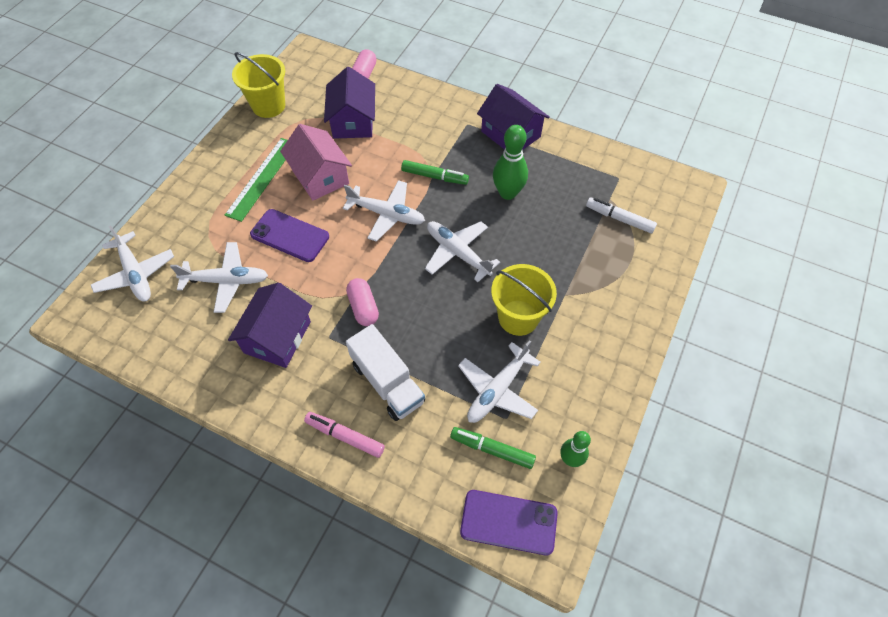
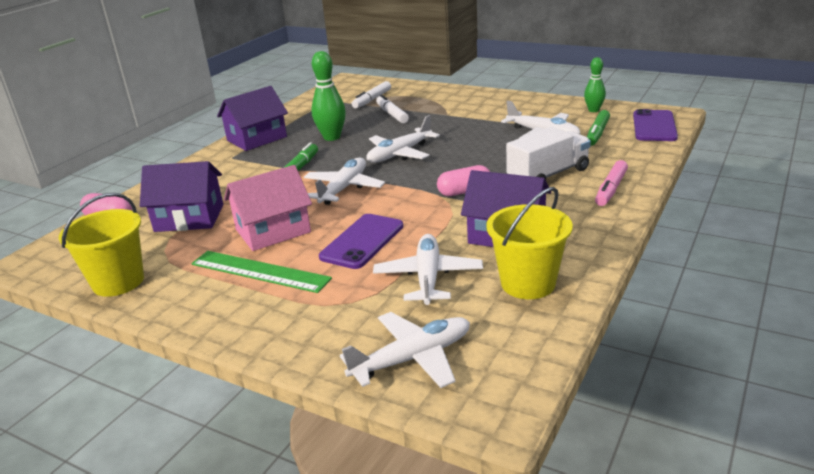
camera: 85 degrees left, 30 degrees down
yellow bucket [491,264,557,336] -> yellow bucket moved to [486,187,573,299]
none -> white marker [376,94,409,123]

